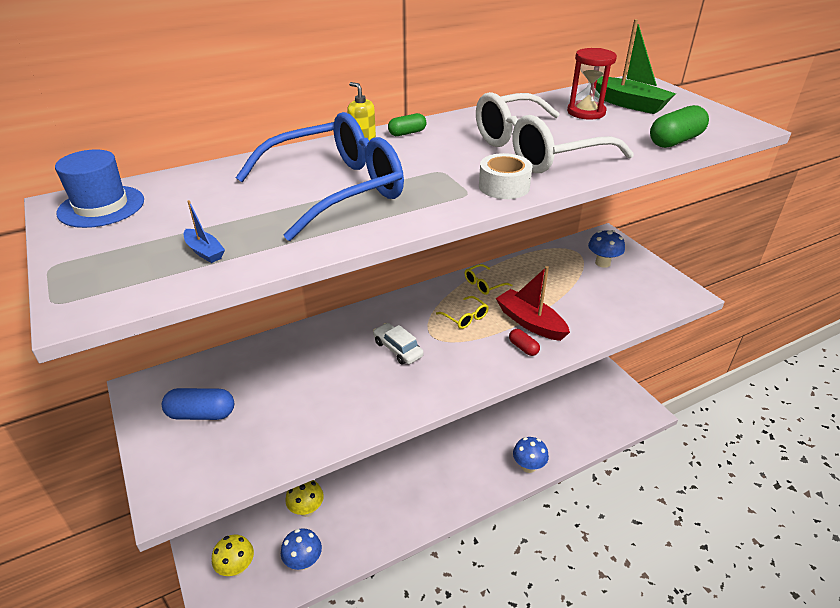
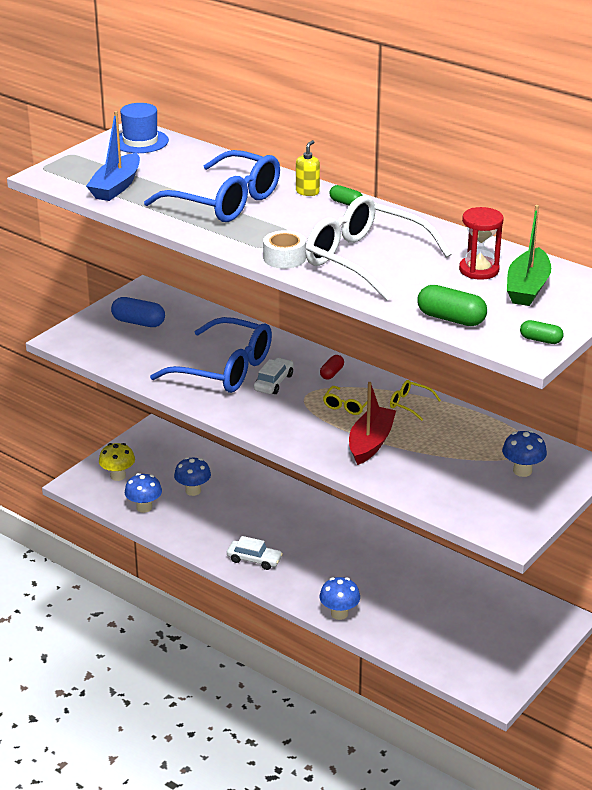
camera: 65 degrees right, 5 degrees down
blue capsule [162,388,234,420] -> blue capsule turned 45 degrees counterclockwise [111,297,165,327]
blue boat [184,200,225,263] -> blue boat [86,111,140,201], size x2.13
yellow mushroom [285,480,324,517] -> blue mushroom [174,457,211,496]
red capsule [509,329,540,356] -> red capsule moved to [320,355,344,380]
none -> blue glasses [150,317,272,393]
none -> white car [227,536,283,570]
none -> green capsule [520,320,564,344]

